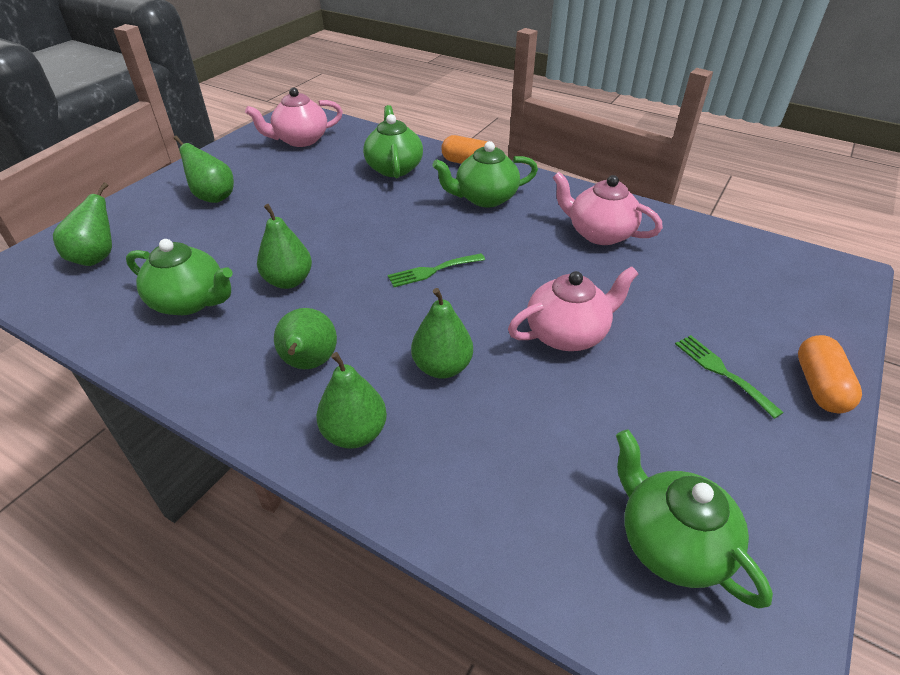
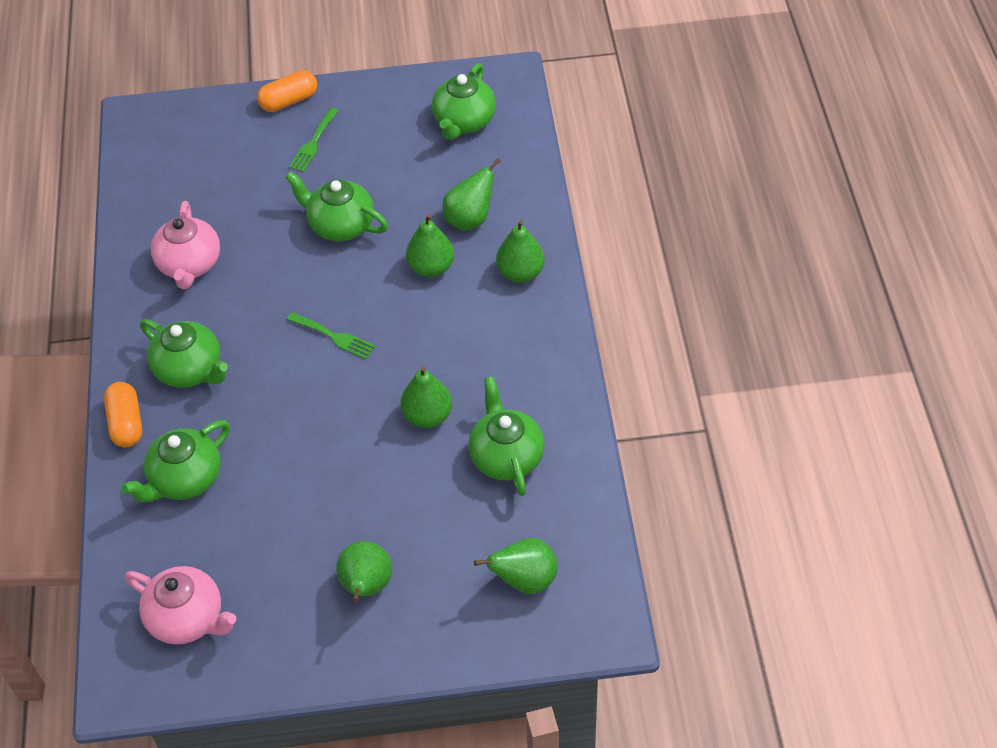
camera: 125 degrees left, 10 degrees up
green pear [274,308,337,369] -> green pear moved to [443,158,501,231]
pink teapot [508,266,638,351] -> green teapot [285,171,388,241]

